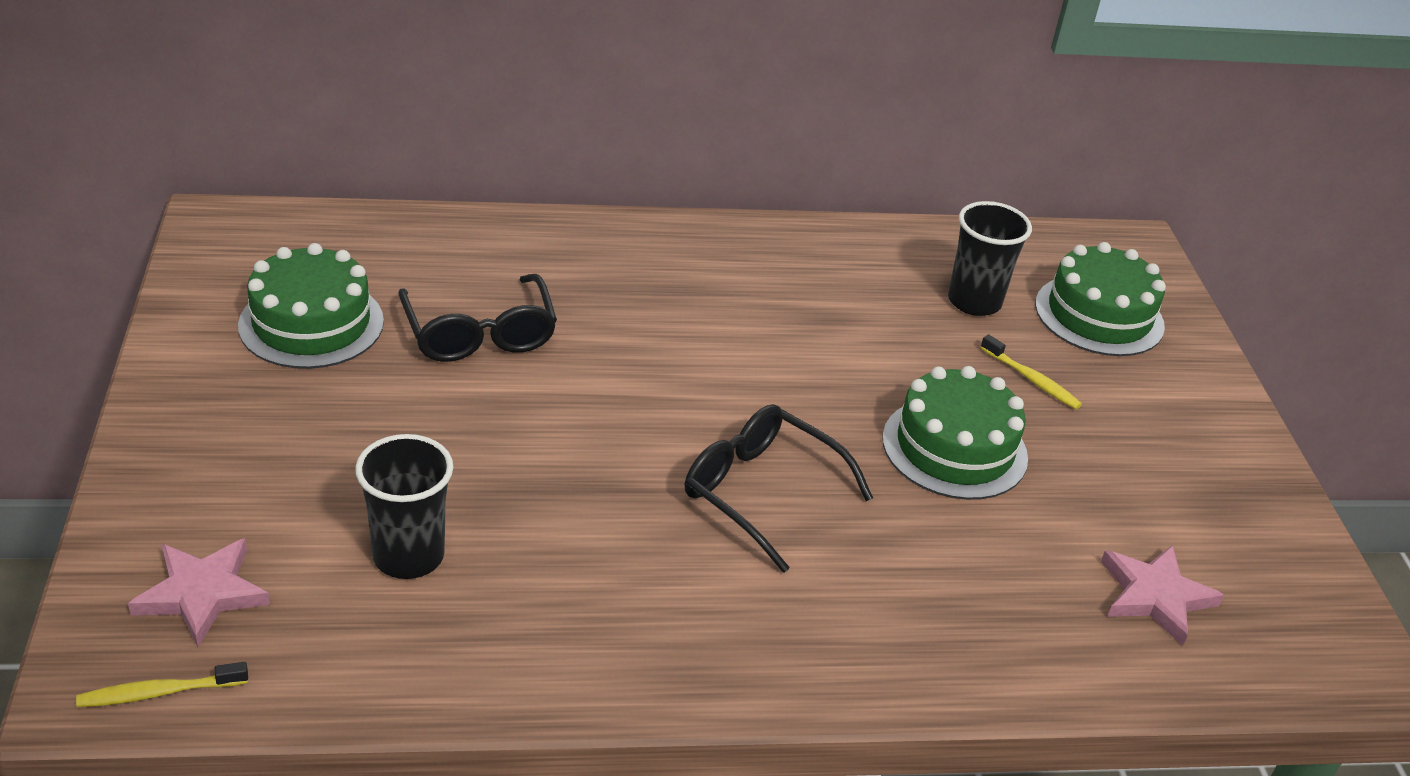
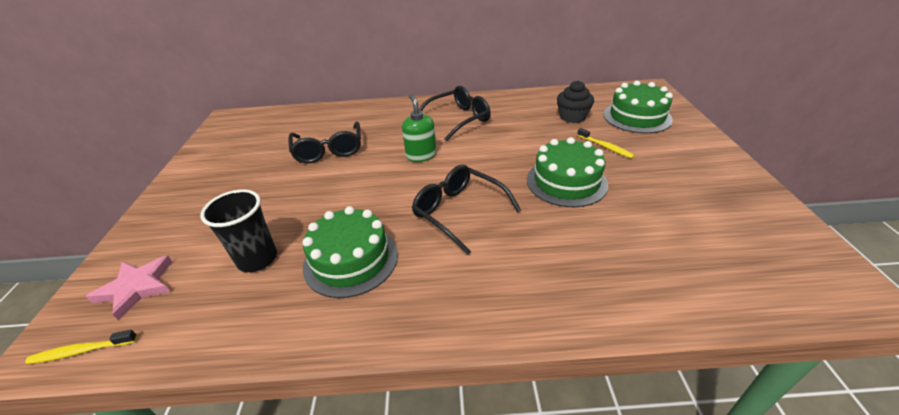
camera: 10 degrees right, 0 degrees up
green cake [238,243,384,369] -> green cake moved to [302,206,398,298]
black cup [948,201,1032,316] -> black cupcake [557,81,594,123]
pink star [1101,545,1224,646] -> none
none -> green soap dispenser [402,94,436,162]
none -> black glasses [419,86,491,141]

